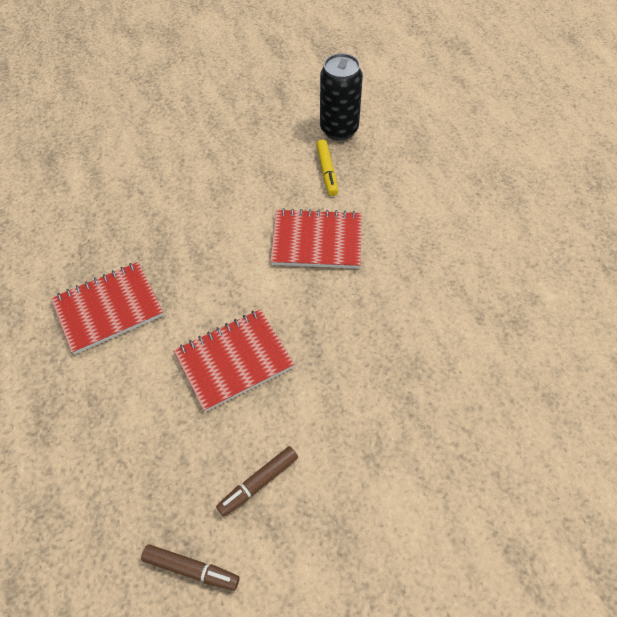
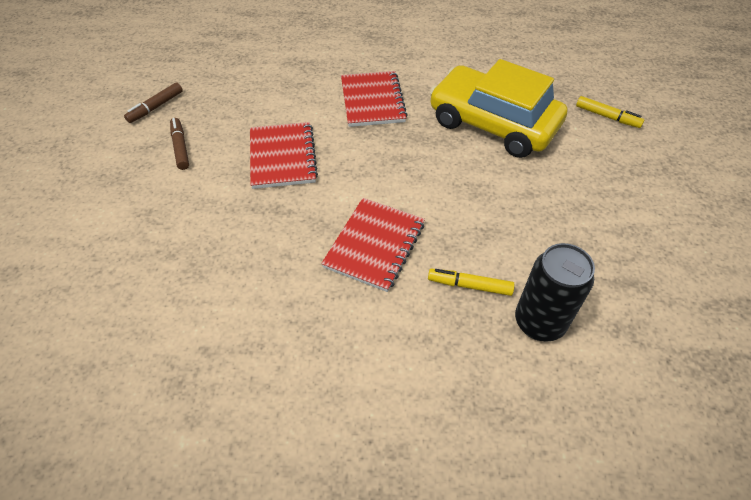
camera: 110 degrees right, 5 degrees down
none -> yellow car [430,59,568,158]
none -> yellow marker [576,96,645,128]

